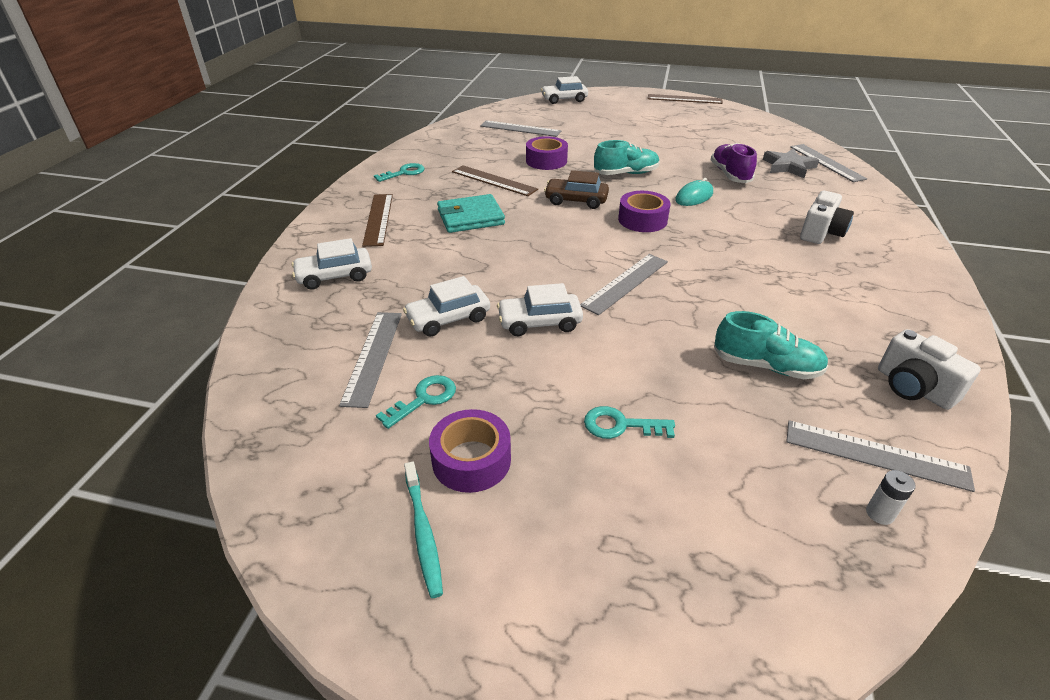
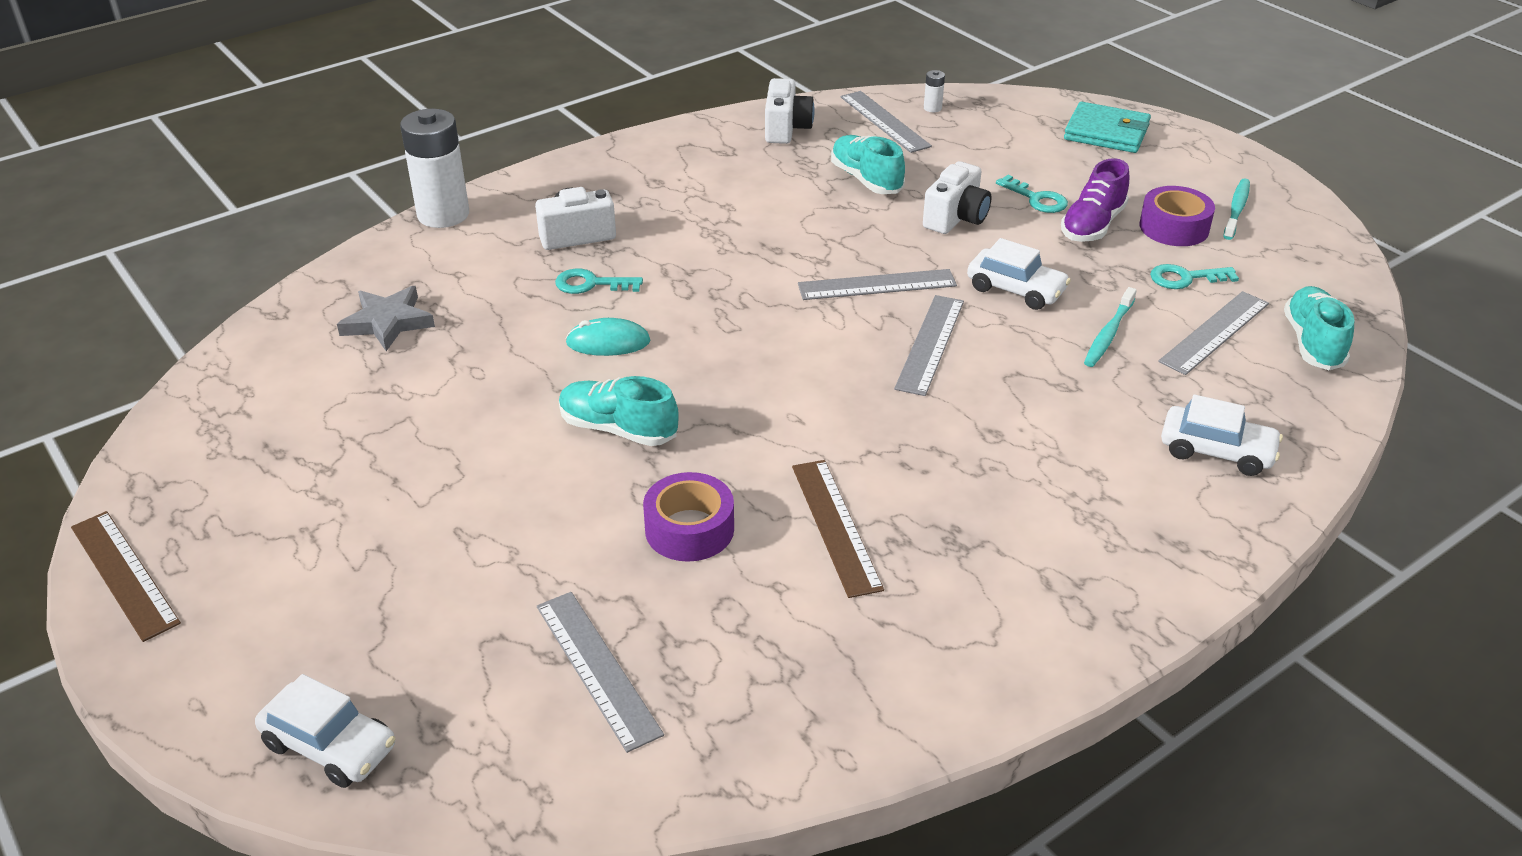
camera: 140 degrees left, 0 degrees up
brown ruler [362,194,393,247] -> none
turquoise key [374,163,424,182] -> turquoise key moved to [555,269,643,294]
white car [403,276,490,337] -> turquoise toothbrush [1084,287,1137,367]
turquoise wallet [437,194,505,233] -> turquoise wallet moved to [1064,102,1151,153]
brown car [544,170,609,209] -> none
purple tape [618,191,670,232] -> none
purple shoe [711,143,757,183] -> purple shoe moved to [1061,158,1129,242]
grey ruler [790,144,867,182] -> grey ruler moved to [894,295,964,396]
none -> white battery [400,109,469,228]
none -> white camera [923,161,991,234]
none -> turquoise shoe [1284,286,1354,370]

